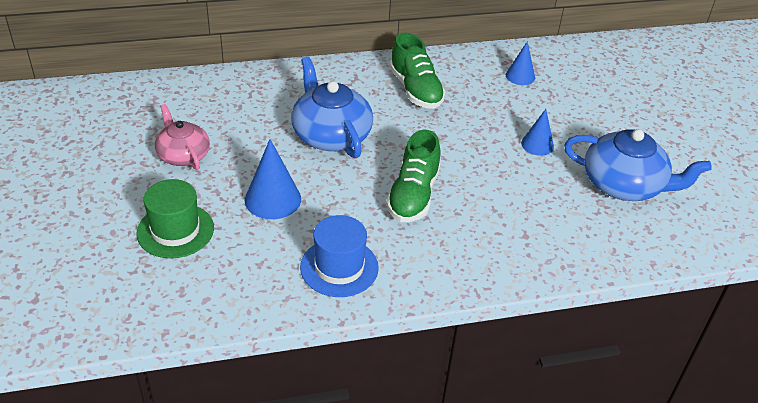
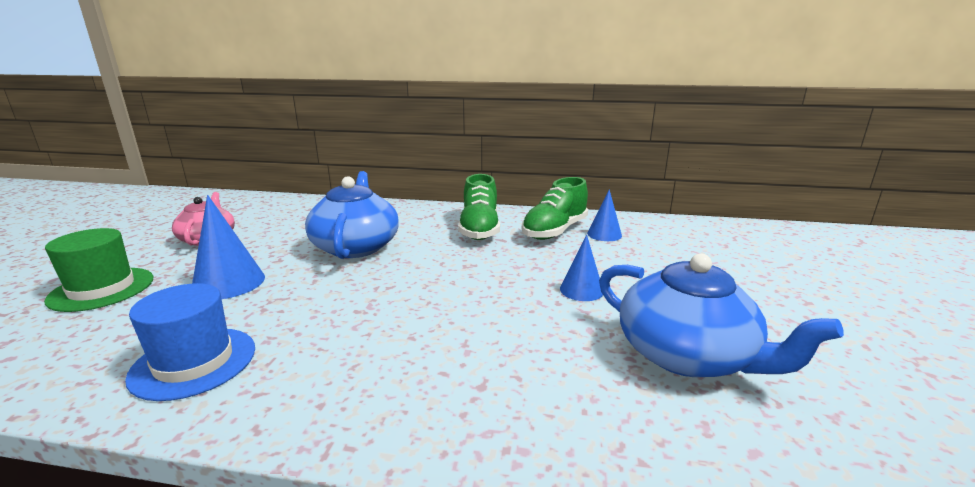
camera: 25 degrees right, 20 degrees down
green shoe [386,130,441,222] -> green shoe moved to [522,177,588,240]

